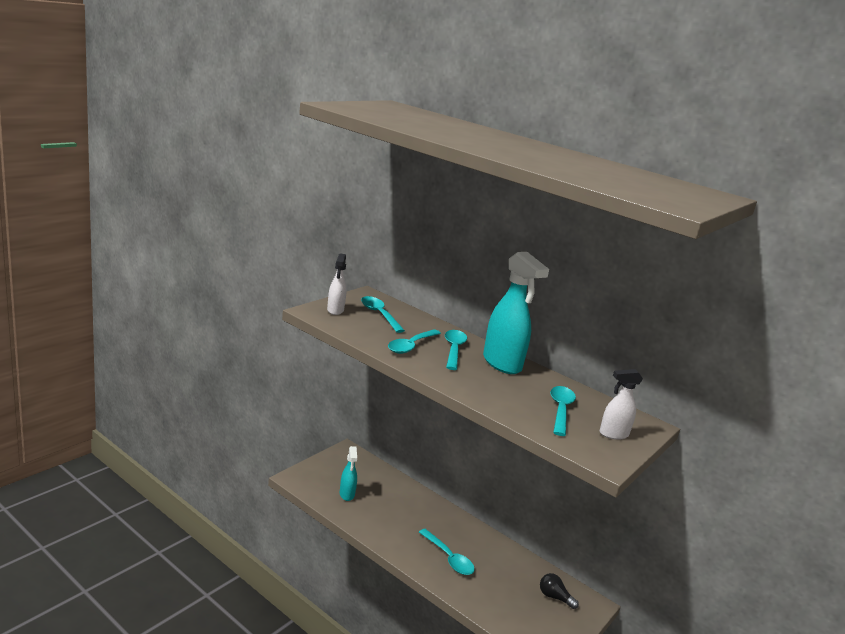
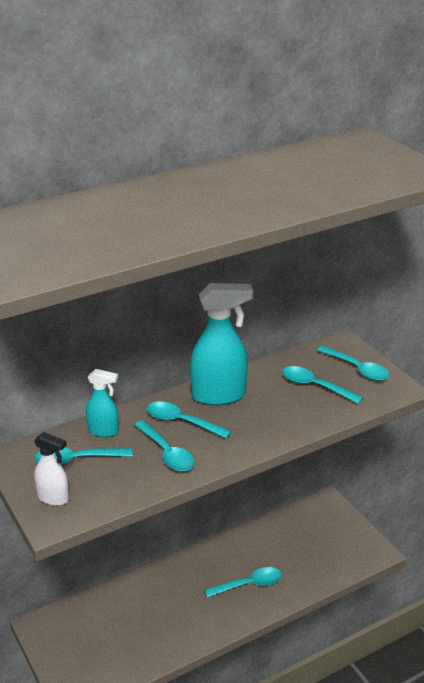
camera: 65 degrees left, 10 degrees up
turquoise spray bottle [340,446,357,501] -> turquoise spray bottle moved to [86,369,119,437]
black light bulb [540,573,579,609] -> none
white spray bottle [600,369,643,440] -> turquoise spoon [317,346,389,381]

